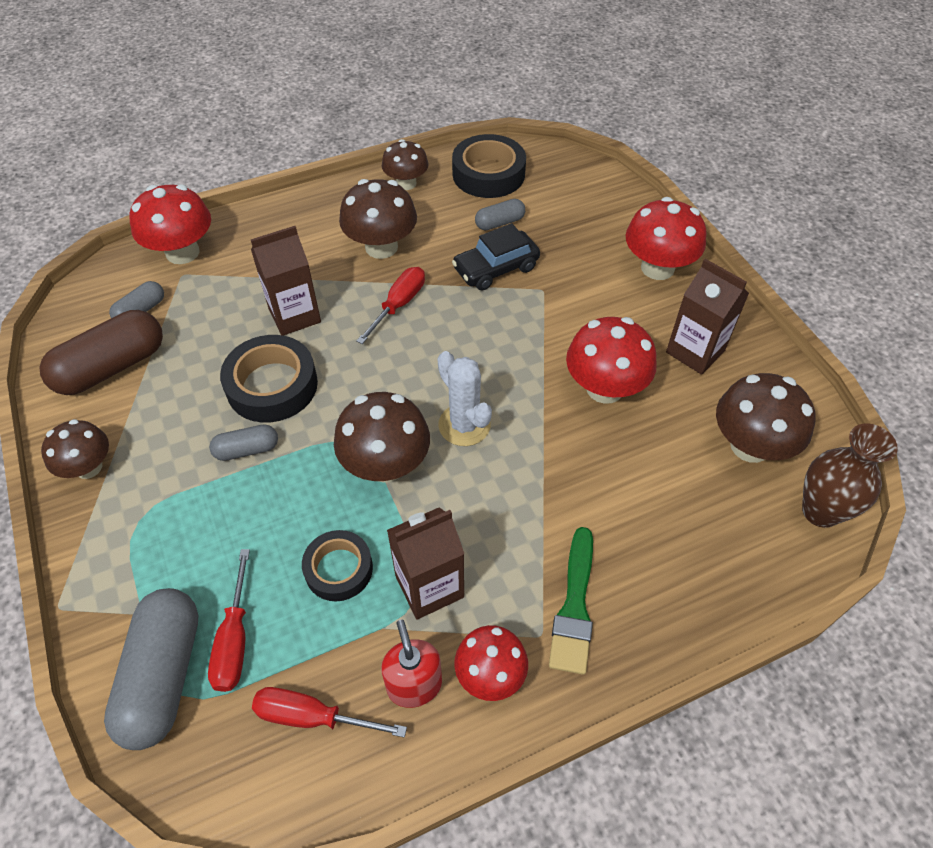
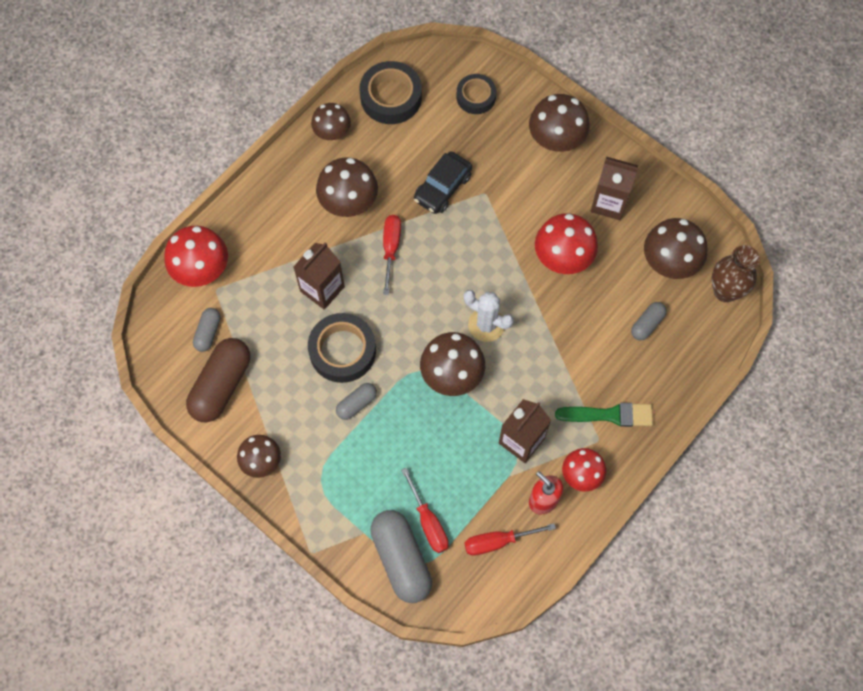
camera: 25 degrees left, 15 degrees up
black tape [302,530,373,601] -> black tape moved to [456,74,496,114]
grey capsule [475,199,525,231] -> grey capsule moved to [631,302,667,340]
green brush [549,527,593,675] -> green brush turned 75 degrees counterclockwise [555,403,653,427]
red mushroom [626,197,706,280] -> brown mushroom [529,94,590,152]

